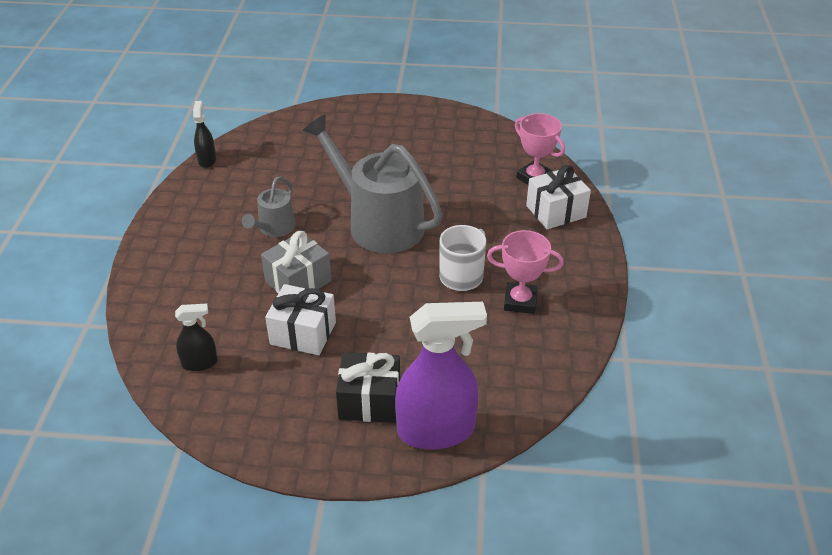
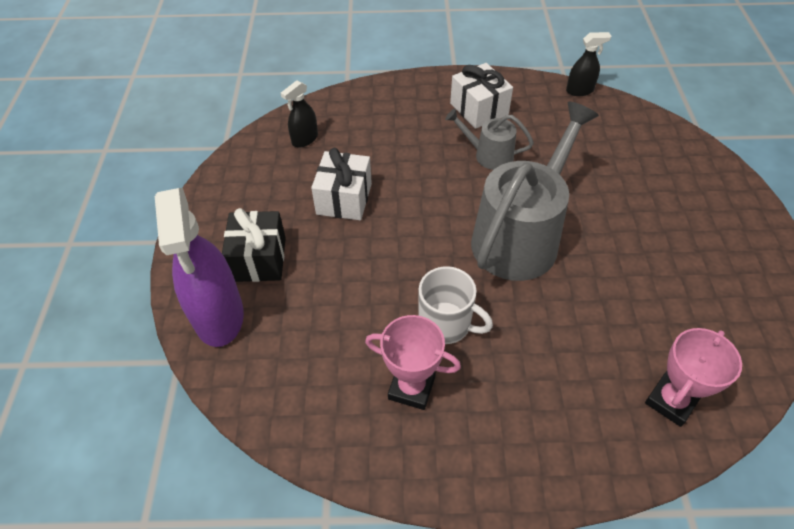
camera: 85 degrees right, 10 degrees up
black spray bottle [175,304,218,371] -> black spray bottle turned 60 degrees clockwise [281,80,318,147]
grey gift [261,231,332,293] -> none
pink trophy [487,230,564,314] -> pink trophy turned 75 degrees counterclockwise [365,315,461,410]
white gift [526,165,591,229] -> white gift moved to [450,63,513,129]

